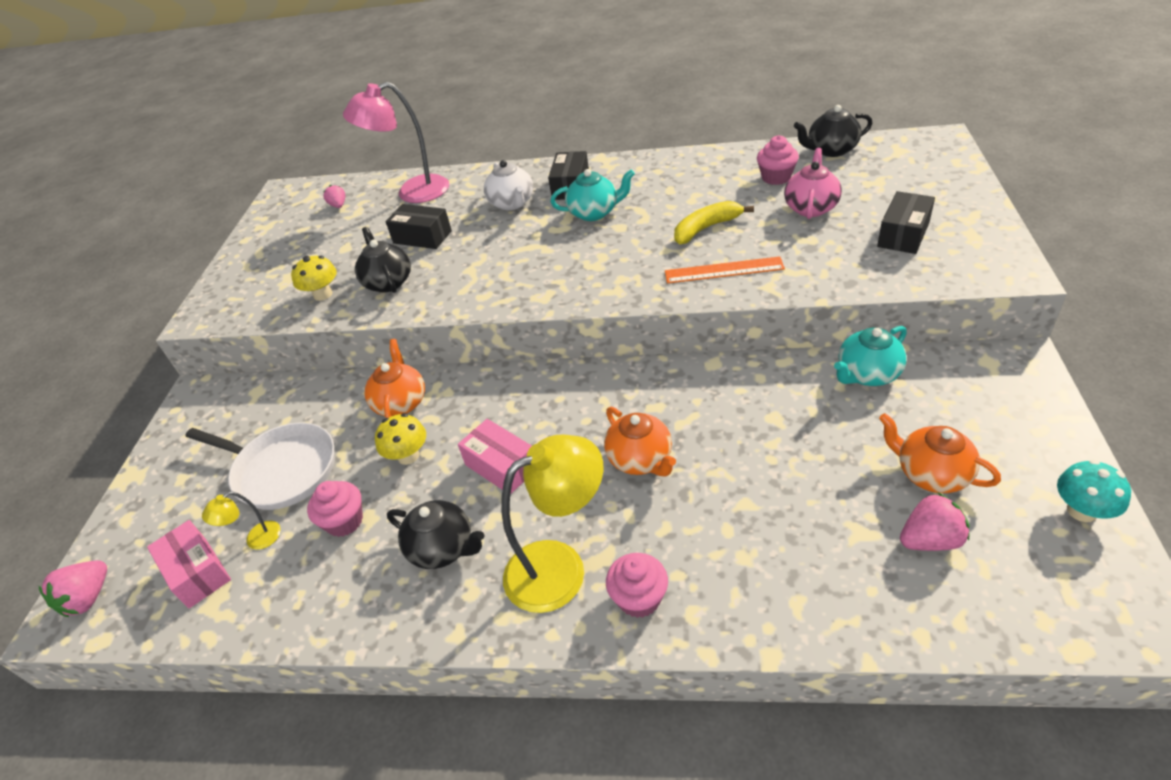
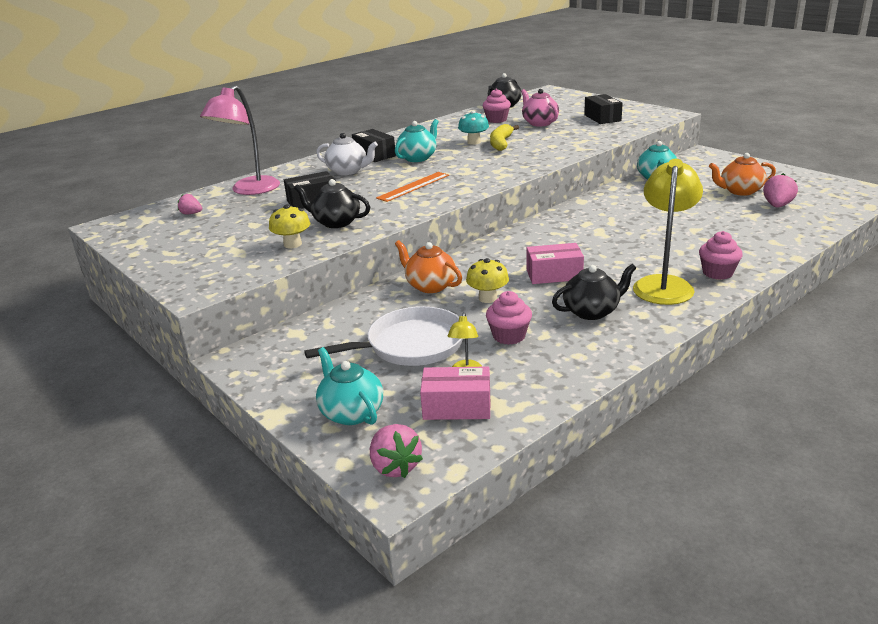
camera: 50 degrees left, 15 degrees down
orange teapot [604,407,676,476] -> none
orange ruler [665,256,785,284] -> orange ruler moved to [376,172,449,202]
turquoise mushroom [1057,460,1131,522] -> turquoise mushroom moved to [458,111,489,145]
none -> turquoise teapot [316,347,383,425]

